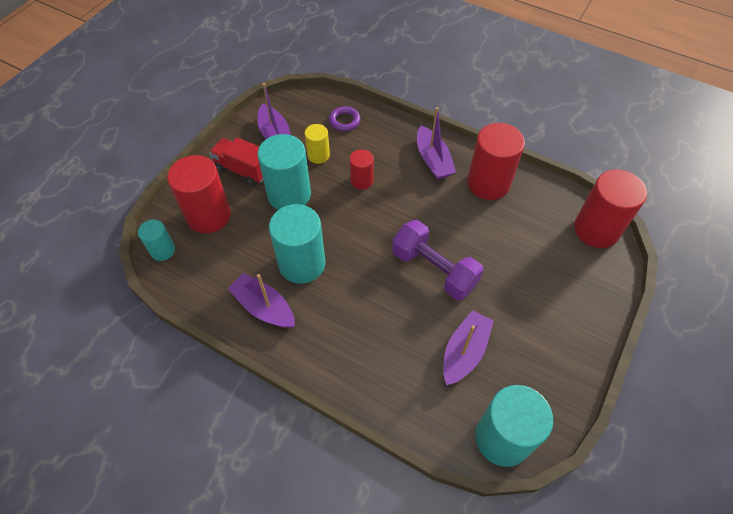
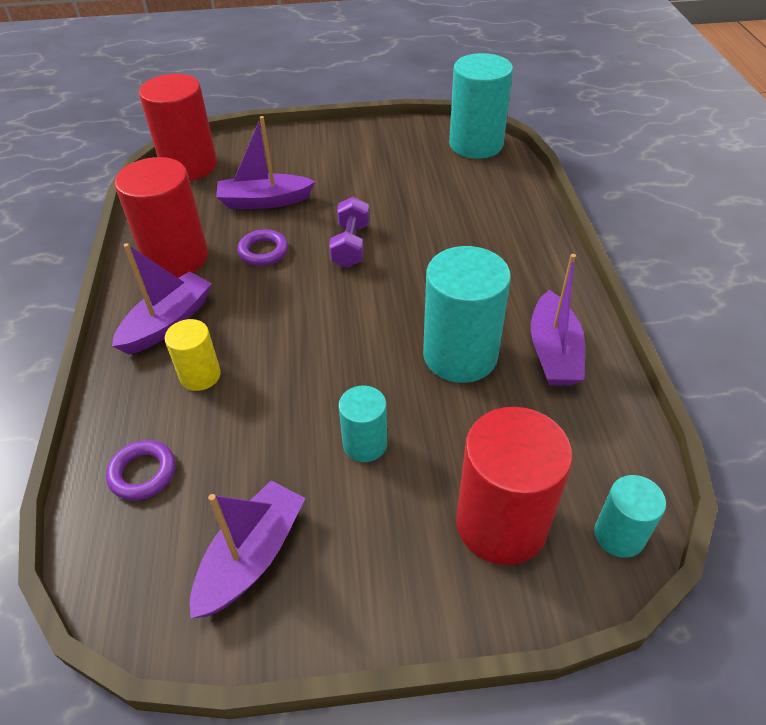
camera: 125 degrees left, 10 degrees down
red truck [209,138,263,186] -> none
turquoise cylinder [257,134,311,210] -> turquoise cylinder [339,386,387,462], size x0.54
yellow cylinder [305,124,330,164] -> yellow cylinder moved to [165,319,221,391]
red cylinder [350,149,374,190] -> none
purple dumbbell [392,220,484,300] -> purple dumbbell [329,197,369,268], size x0.63
purple boat [443,310,494,385] -> purple boat moved to [216,116,316,209]
none -> purple ring [237,229,288,266]

